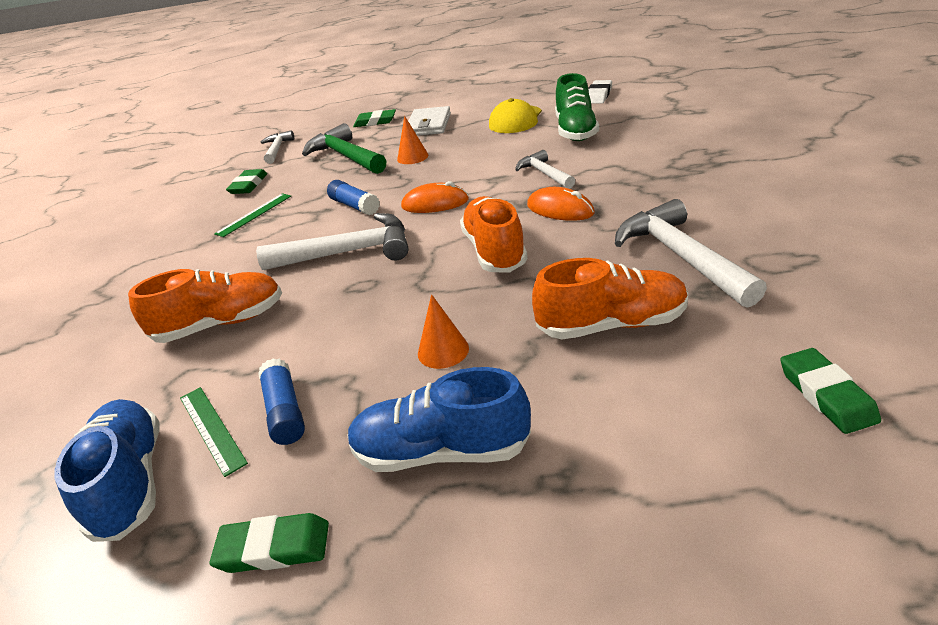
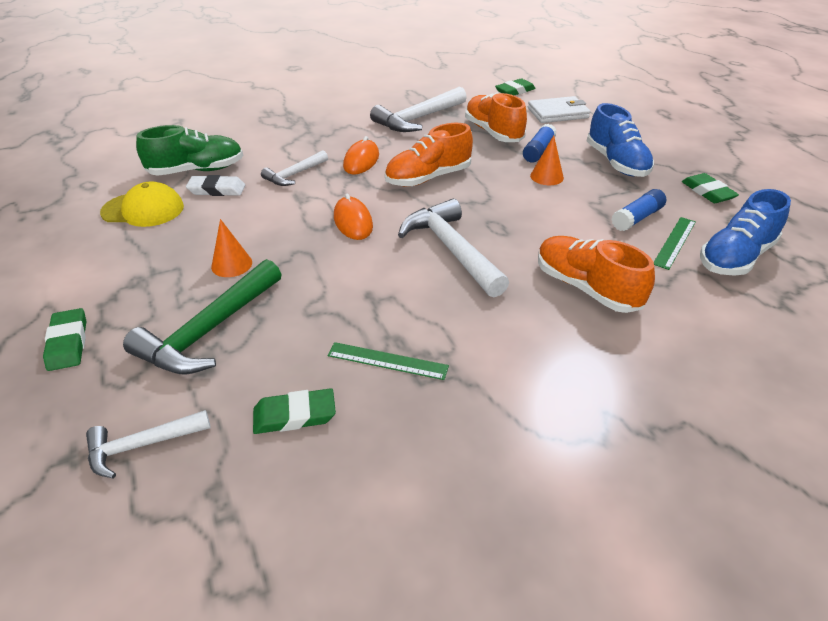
camera: 115 degrees left, 5 degrees up
blue glue stick [327,180,380,215] -> blue glue stick moved to [523,124,557,163]
white wallet [408,106,451,136] -> white wallet moved to [528,96,590,123]
white eraser [588,80,612,104] -> white eraser moved to [186,175,245,196]

